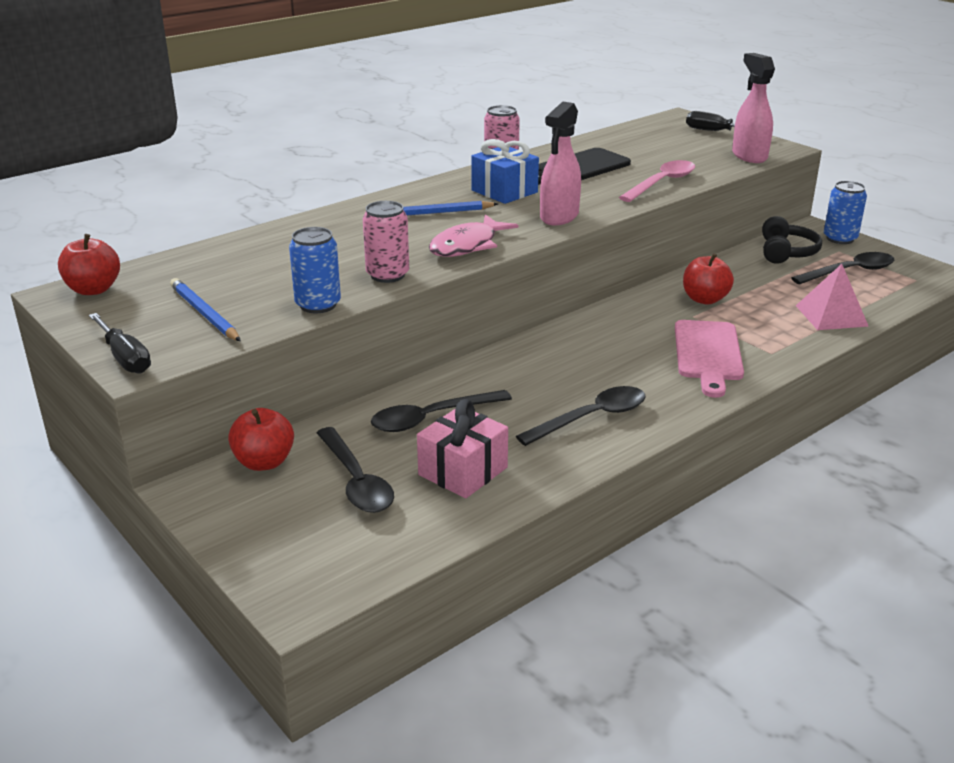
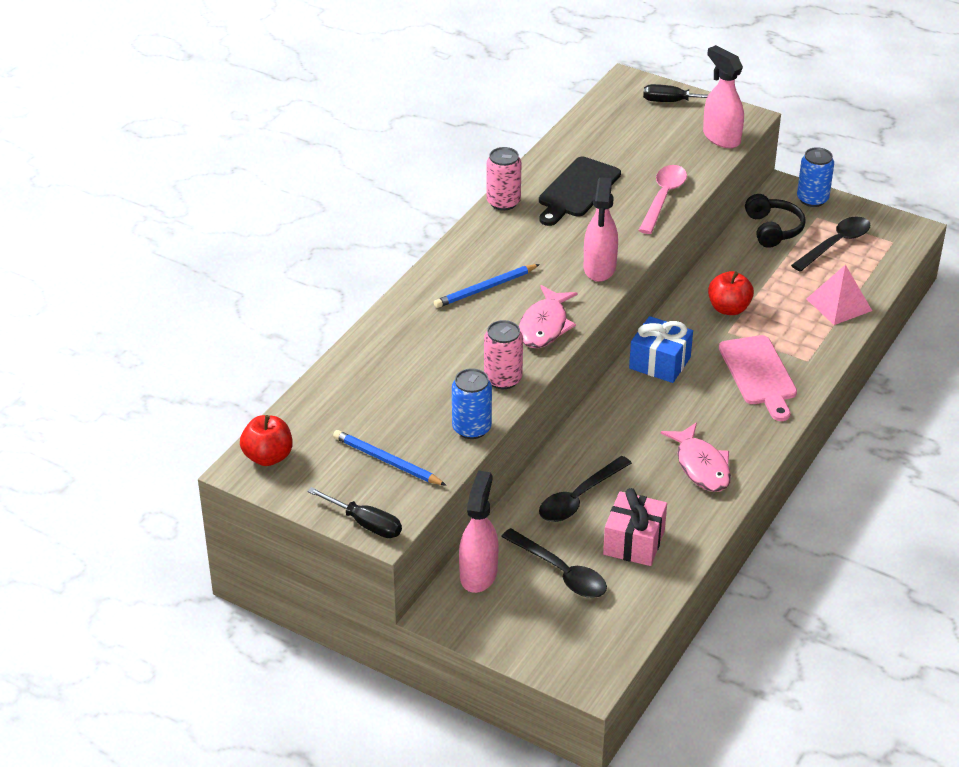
camera: 20 degrees left, 10 degrees up
red apple [228,408,294,471] -> pink spray bottle [459,470,498,593]
blue gift [471,139,539,204] -> blue gift moved to [629,316,693,383]
black spoon [516,386,646,446] -> pink fish [661,422,731,492]

